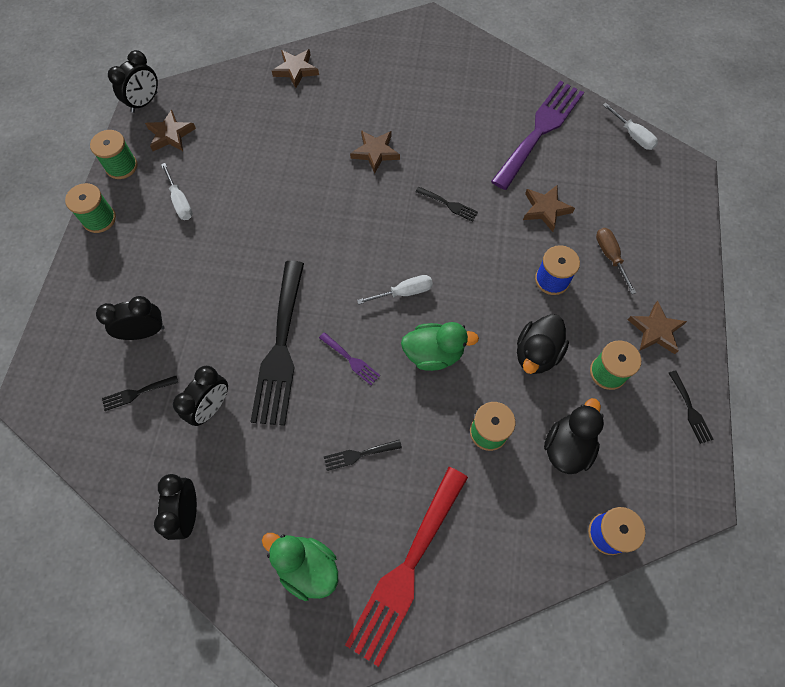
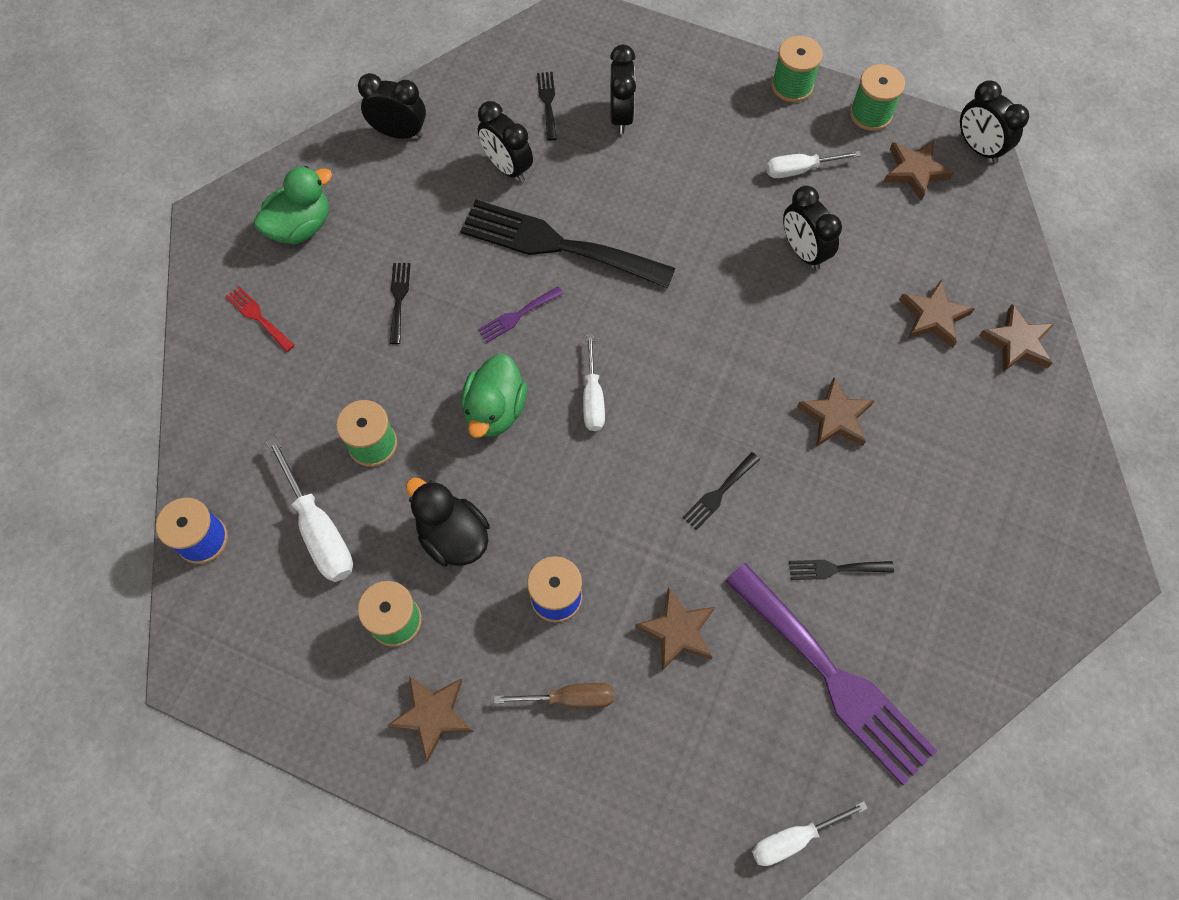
camera: 105 degrees right, 0 degrees up
red fork [345,467,468,667] -> red fork [225,286,295,352], size x0.42
black duck [544,398,604,474] -> white screwdriver [266,437,353,582]
black fork [669,370,714,444] -> black fork moved to [789,560,894,580]
none -> black clock [783,186,842,270]
none -> brown star [899,280,975,348]

